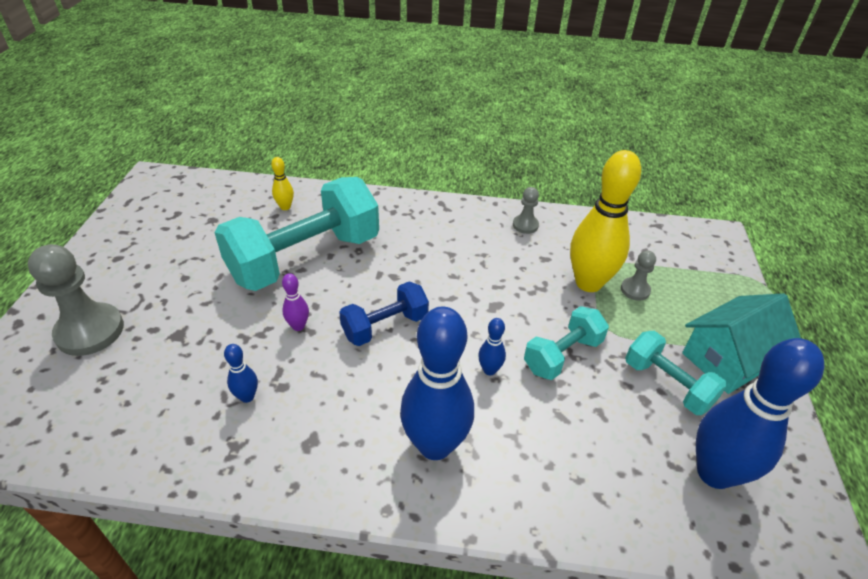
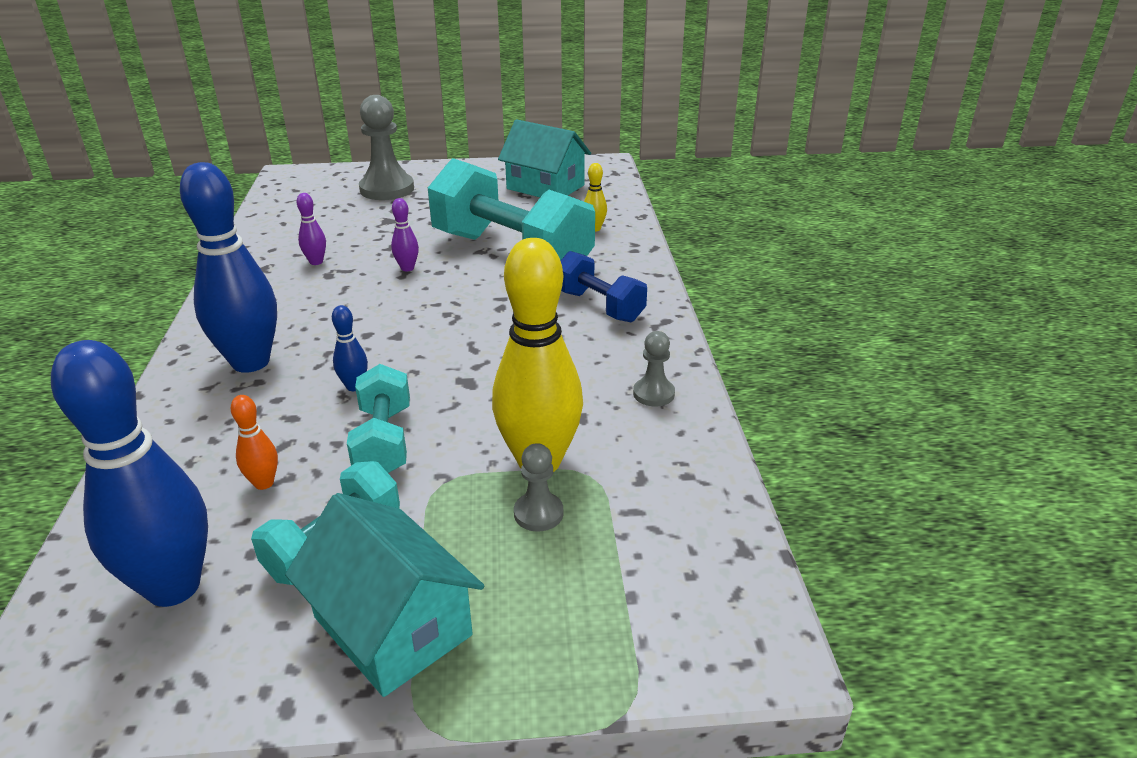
camera: 80 degrees right, 10 degrees down
blue bowling pin [224,344,258,403] -> purple bowling pin [297,193,326,265]
blue dumbbell [339,281,429,346] -> blue dumbbell moved to [561,251,647,322]
turquoise dumbbell [524,306,609,380] -> turquoise dumbbell turned 45 degrees clockwise [347,364,410,473]
none -> orange bowling pin [231,395,278,490]
none -> turquoise house [498,119,591,197]

